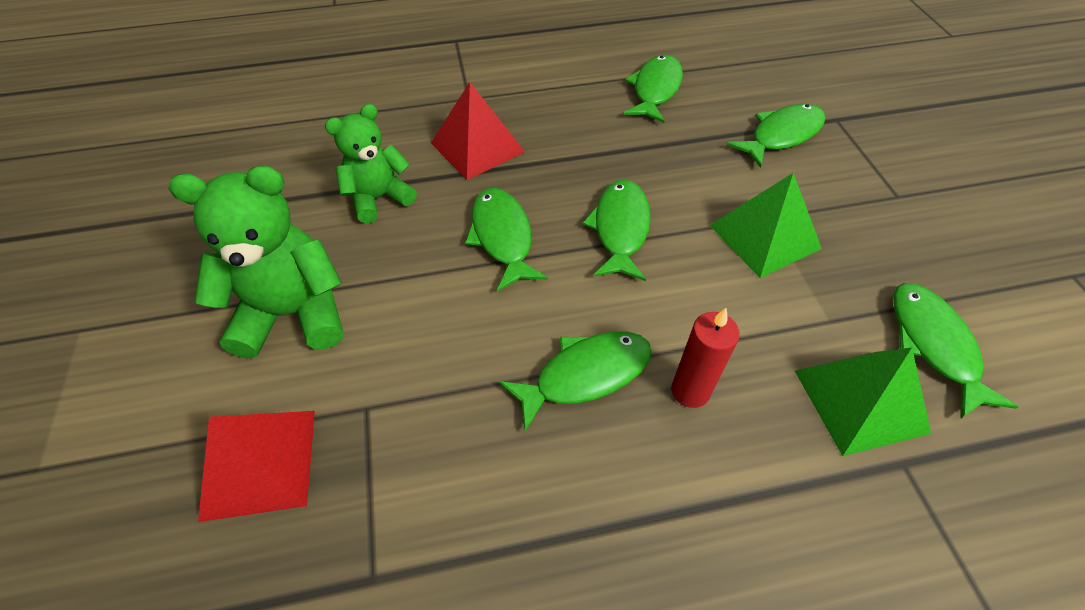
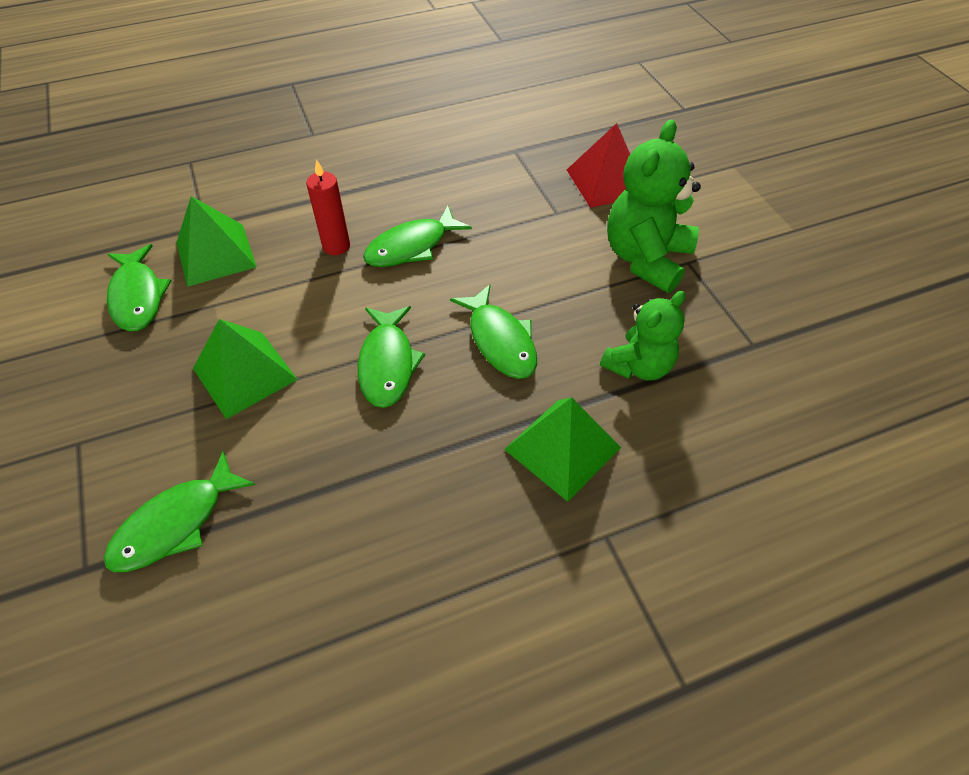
camera: 170 degrees right, 0 degrees up
green teddy bear [169,166,343,359] -> green teddy bear turned 135 degrees clockwise [607,120,701,293]
red pyramid [431,82,525,180] -> green pyramid [504,397,621,502]
green fish [624,55,683,123] -> none

